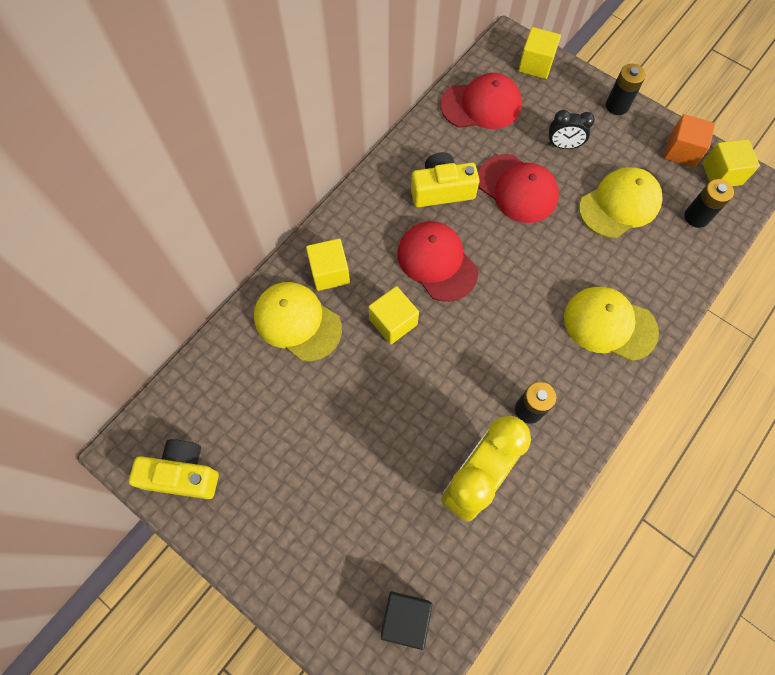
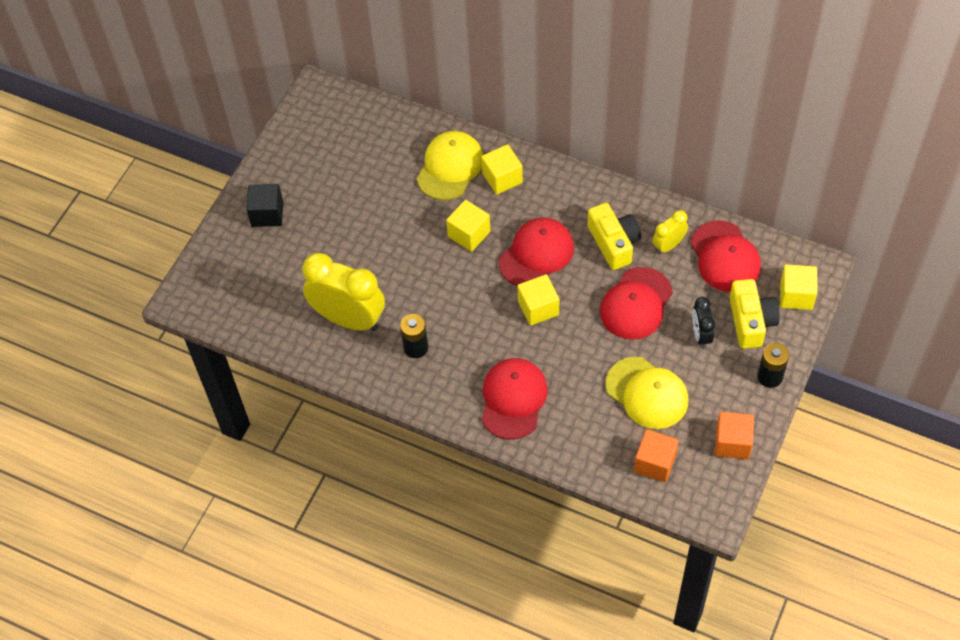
camera: 80 degrees right, 10 degrees down
yellow camera [129,439,219,499] -> yellow camera moved to [730,279,780,349]
black cube [381,592,432,650] -> black cube moved to [246,184,283,227]
yellow cap [564,287,659,361] -> red cap [482,358,548,440]
black battery [684,179,734,228] -> orange cube [634,429,679,482]
yellow cube [702,139,760,186] -> yellow cube moved to [517,274,559,326]
none -> yellow clock [652,210,688,254]

